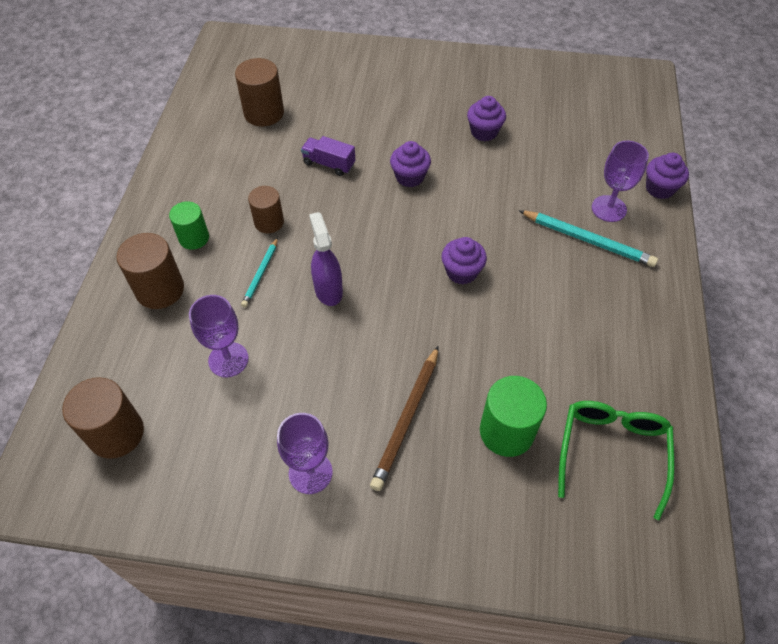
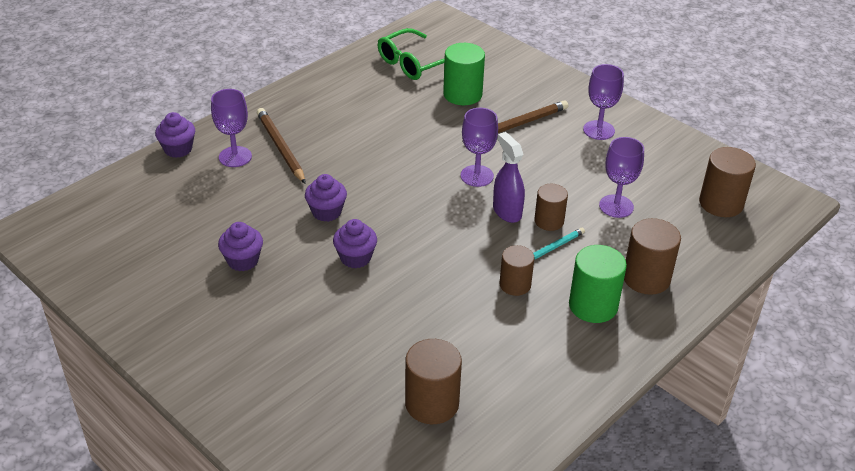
camera: 145 degrees left, 15 degrees down
green cylinder [169,201,209,250] -> green cylinder [569,245,627,323], size x1.52
purple truck [301,136,355,176] -> none
purple spray bottle [309,212,343,306] -> purple spray bottle turned 135 degrees clockwise [493,132,525,223]
purple cupcake [441,237,487,284] -> purple cupcake moved to [305,174,347,222]
turquoise pencil [519,210,658,267] -> brown pencil [257,108,306,184]
none -> purple goblet [461,108,498,187]
none -> brown cylinder [534,184,568,231]

